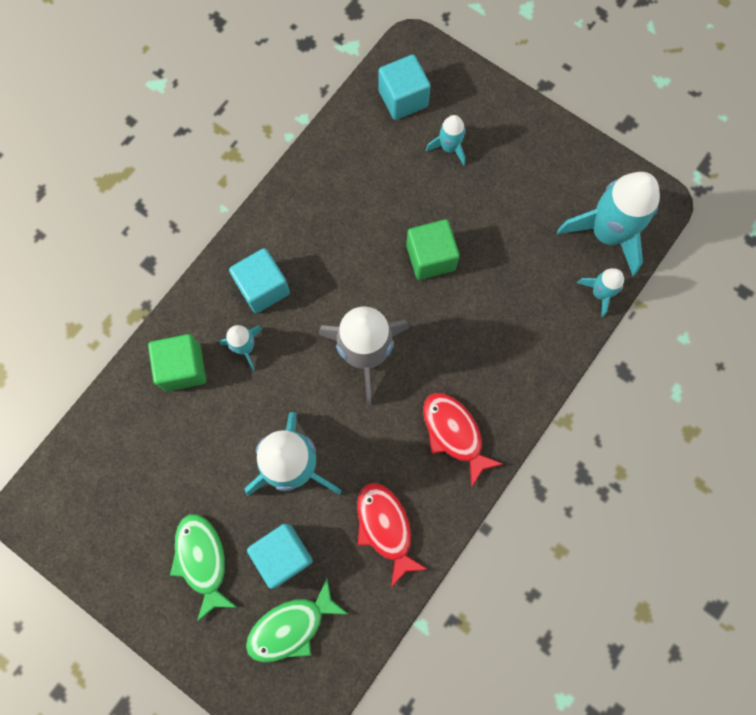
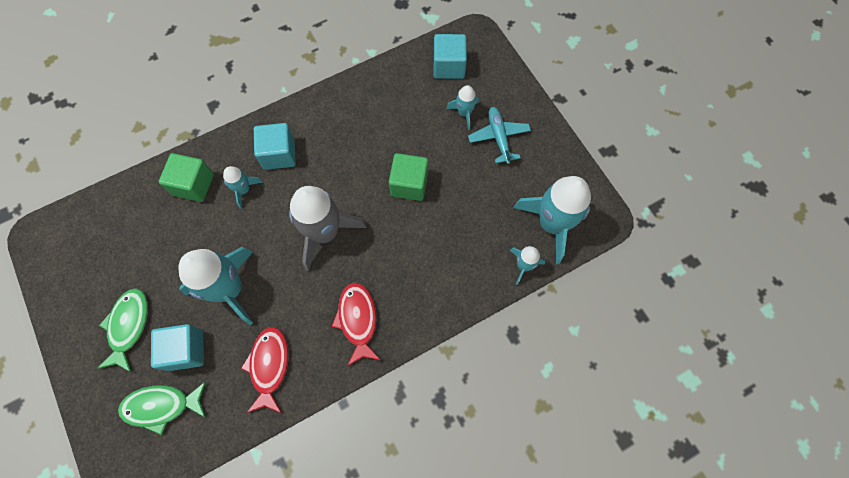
camera: 25 degrees right, 5 degrees down
none -> turquoise plane [468,107,531,164]

